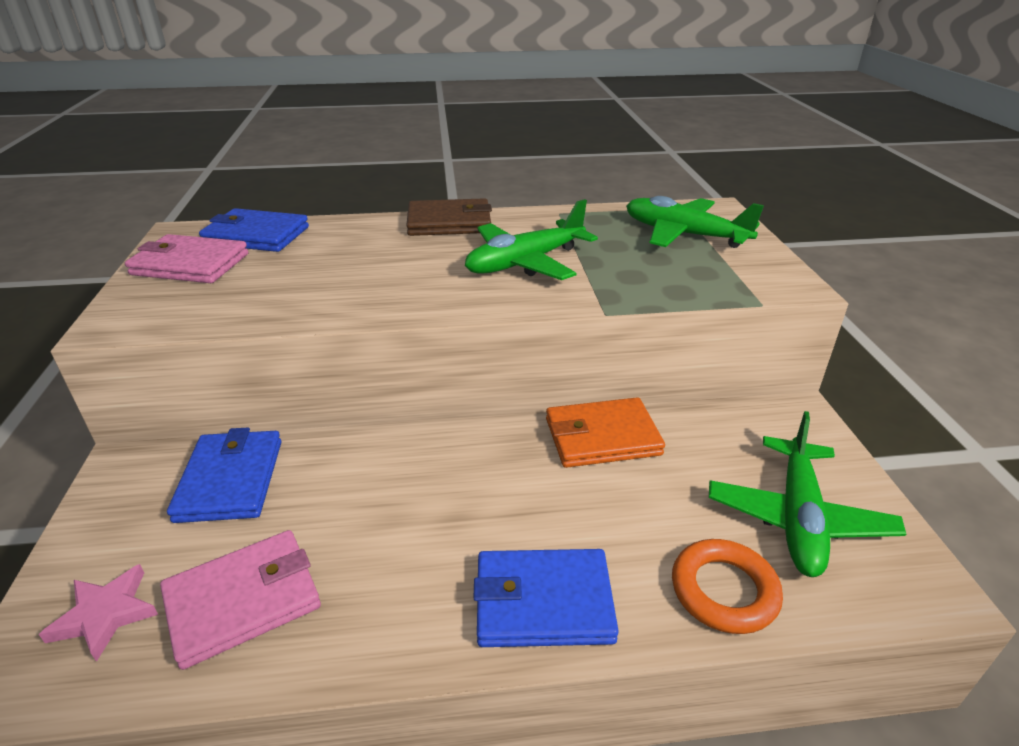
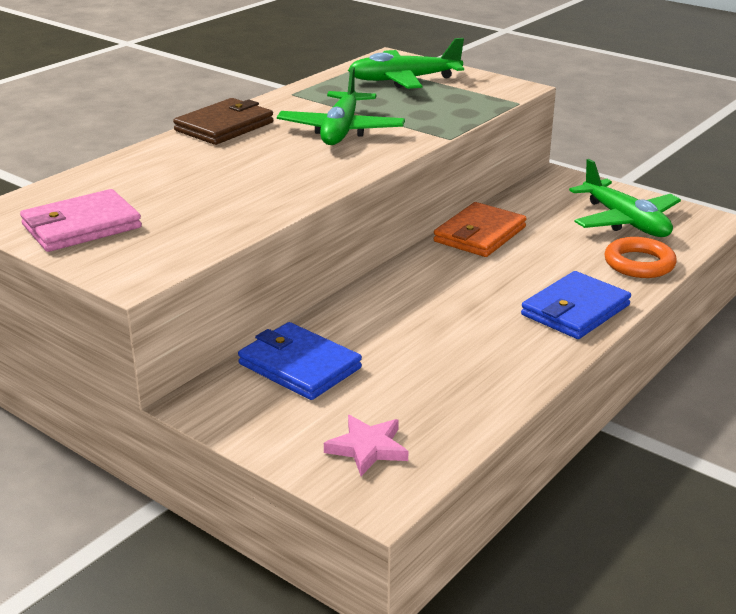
camera: 45 degrees left, 5 degrees down
pink wallet [160,530,321,670] -> none
blue wallet [199,208,309,252] -> none

